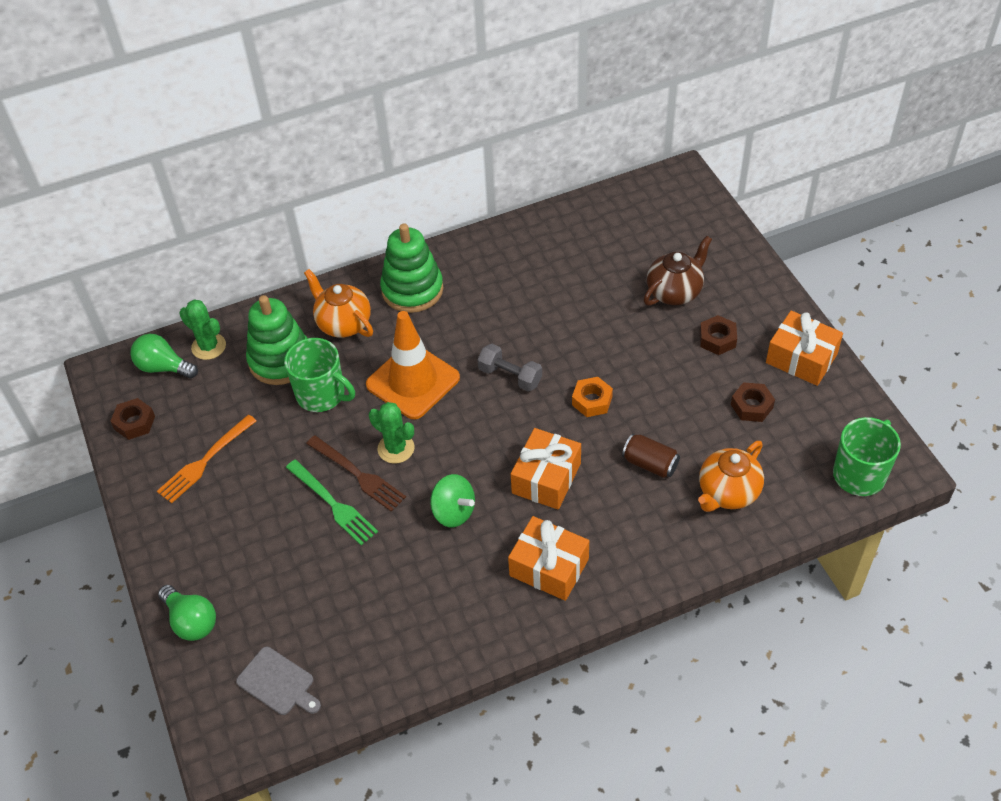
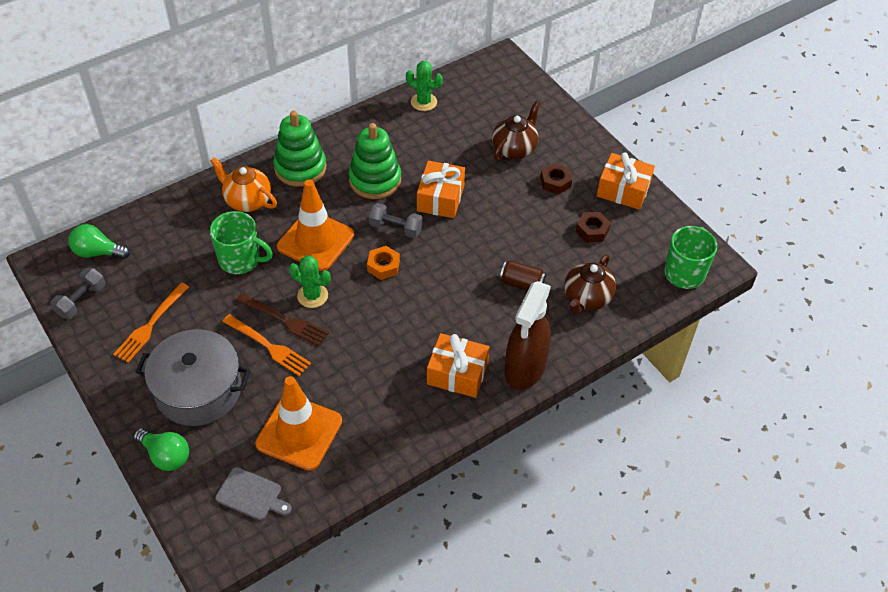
camera: 15 degrees left, 0 degrees up
brown nut [110,398,155,440] -> grey dumbbell [51,268,105,319]
green cactus [179,299,226,360] -> green cactus moved to [406,61,443,111]
green stacking toy [246,295,307,385] -> green stacking toy moved to [349,123,401,199]
green fork [286,460,378,545] -> orange fork [222,314,311,376]
green spinning top [430,474,475,527] -> none
orange gift [511,428,581,510] -> orange gift moved to [417,161,465,218]
orange nut [572,377,613,417] -> orange nut moved to [367,246,400,280]
orange teapot [698,441,764,512] -> brown teapot [564,254,616,314]
none -> grey pot [136,329,250,426]
none -> orange traffic cone [255,376,342,471]
none -> brown spray bottle [505,281,551,390]

